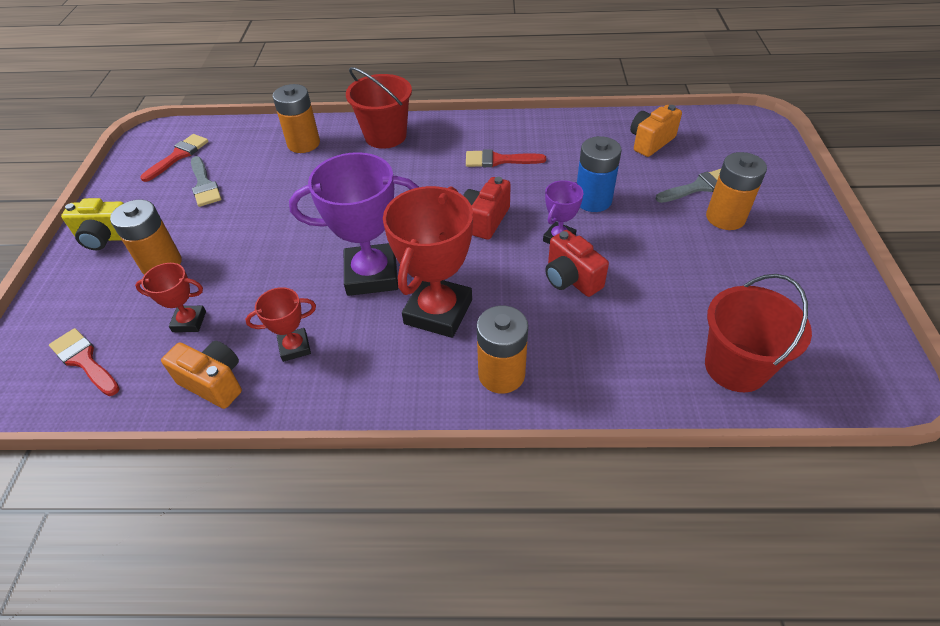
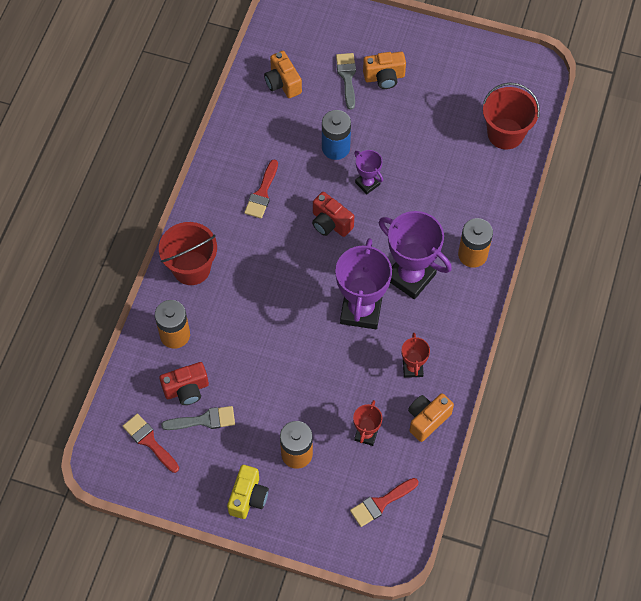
camera: 75 degrees left, 15 degrees up
red trophy [383,186,473,338] -> purple trophy [379,211,452,299]
red camera [545,230,609,297] -> red camera moved to [159,362,209,405]
orange battery [706,152,767,230] -> orange camera [363,52,406,89]

